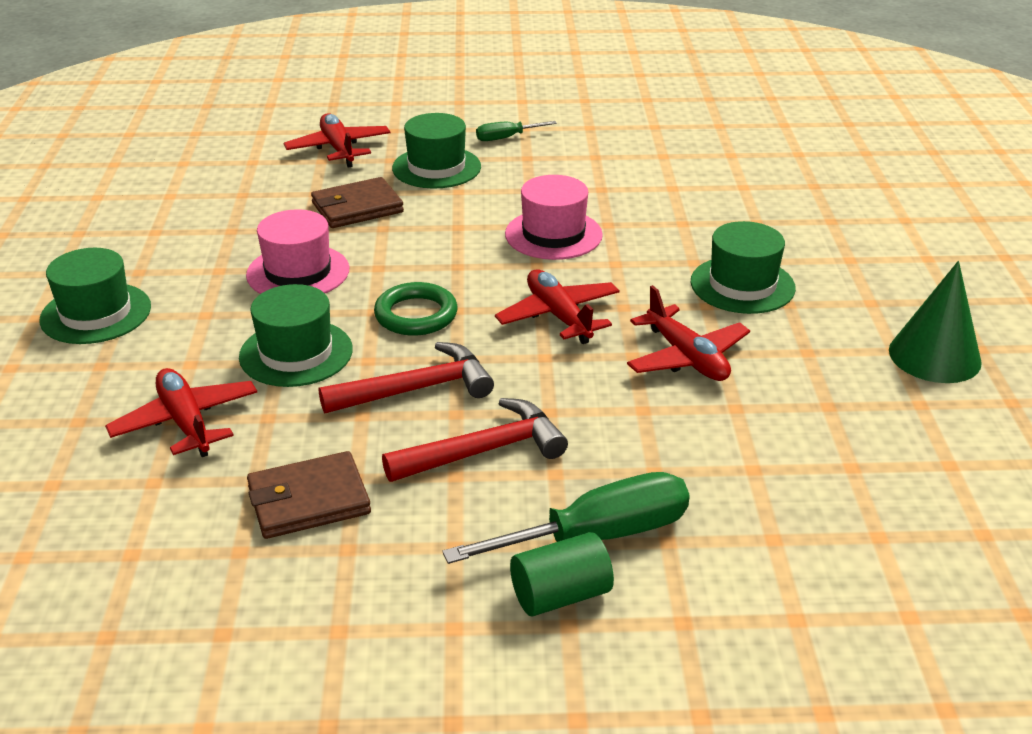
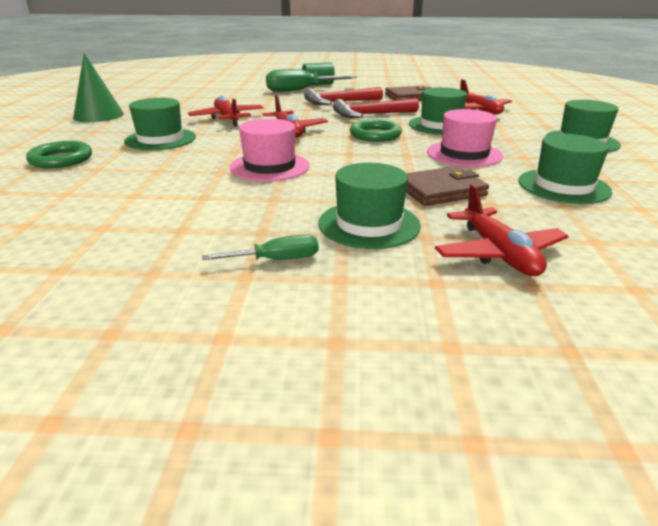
camera: 175 degrees left, 5 degrees down
none -> green ring [26,141,92,169]
none -> green hat [518,134,612,204]

